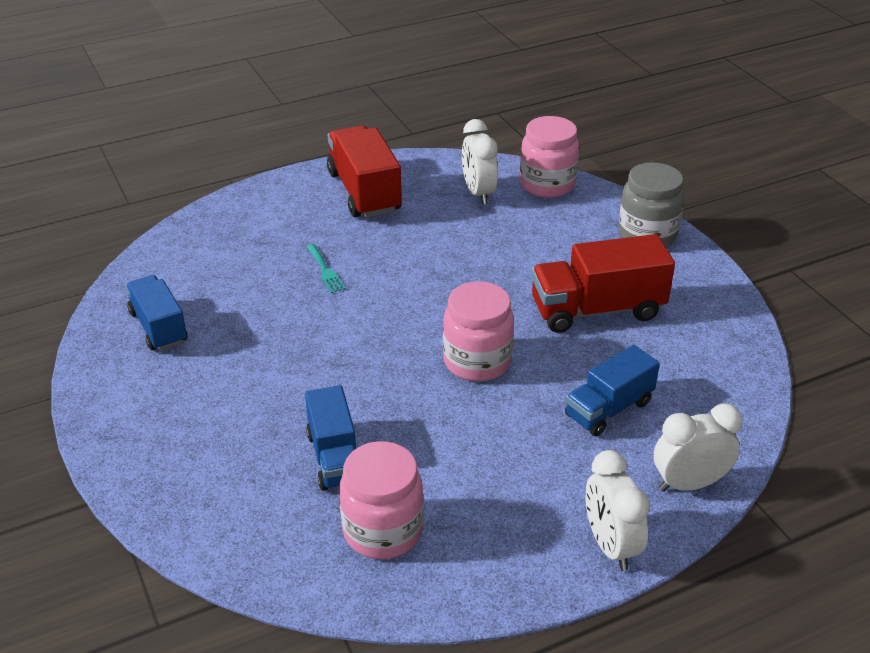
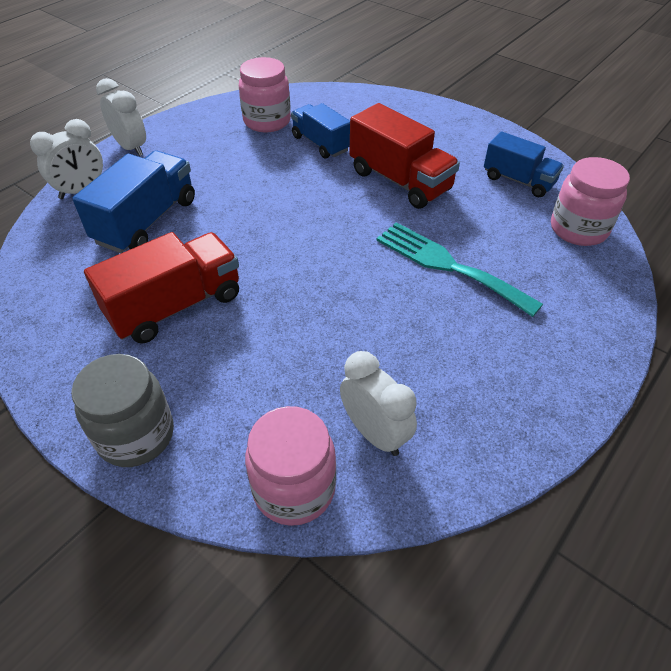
camera: 155 degrees right, 10 degrees up
turquoise fork [307,244,346,293] -> turquoise fork [376,222,543,317], size x2.22
red truck [327,125,402,218] -> red truck moved to [349,103,460,209]
pink jar [443,281,514,382] -> pink jar moved to [551,157,630,246]
blue truck [565,345,660,436] -> blue truck [72,151,195,253], size x1.52

